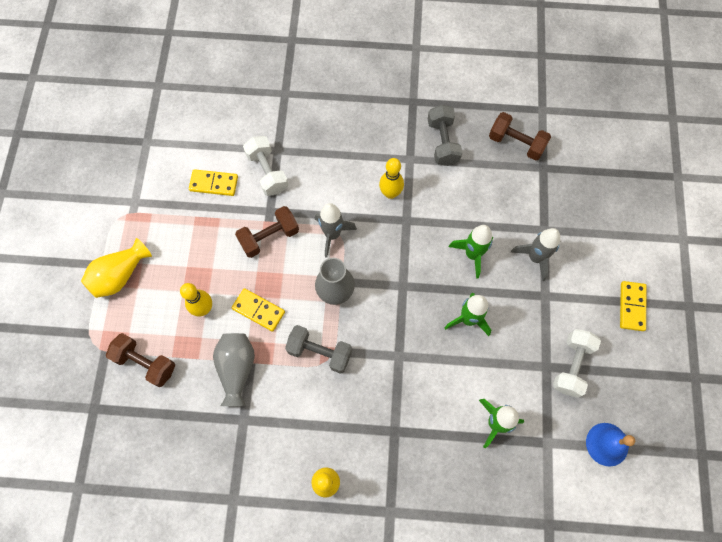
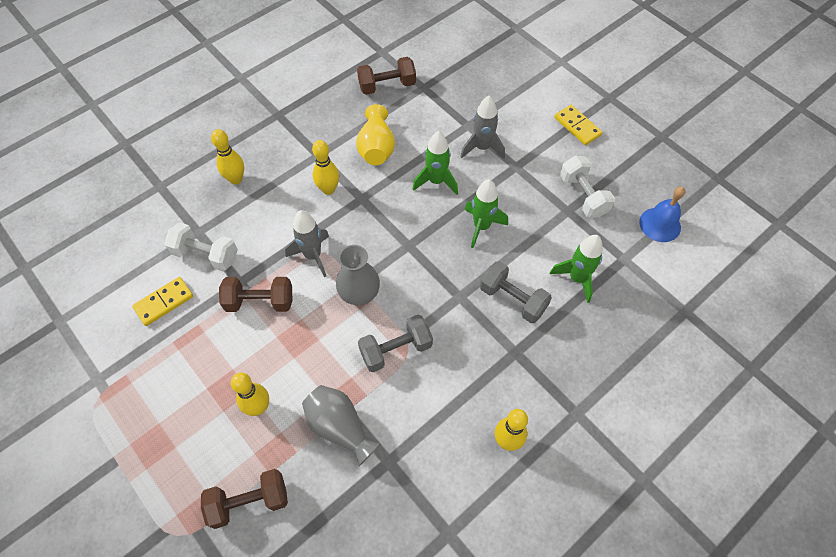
camera: 45 degrees left, 10 degrees down
yellow vase [81,238,152,298] -> yellow vase moved to [356,104,395,165]
yellow domino [232,288,285,332] -> none
brown dumbbell [235,206,299,258] -> brown dumbbell turned 75 degrees clockwise [219,277,292,312]
grey dumbbell [428,105,462,166] -> grey dumbbell moved to [480,261,552,323]
none -> yellow bowling pin [211,129,244,185]

